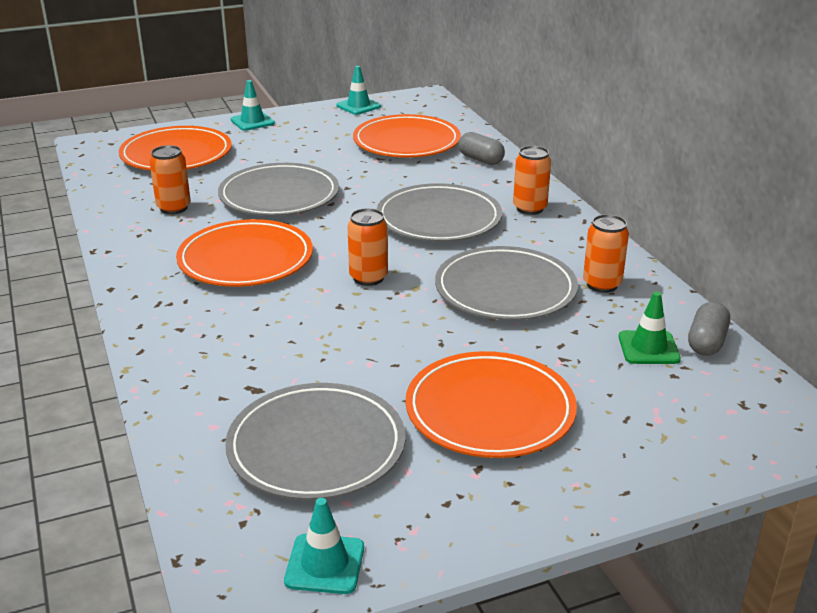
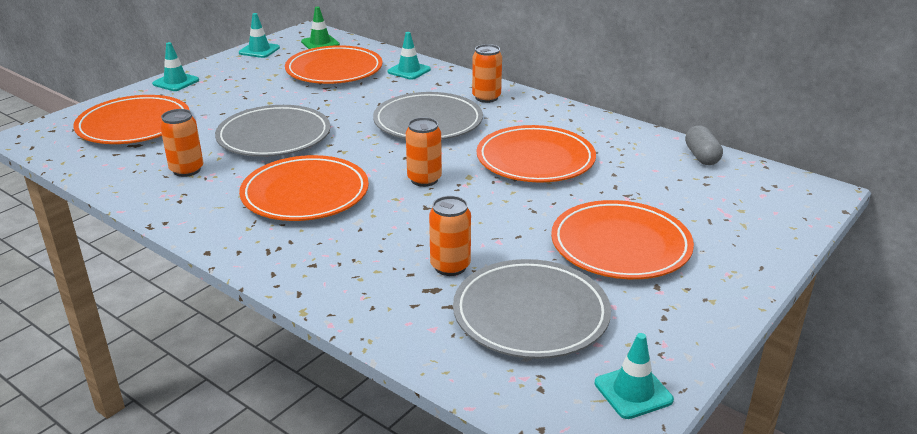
camera: 30 degrees left, 0 degrees up
grey plate [435,246,578,321] -> orange plate [477,125,596,182]
grey capsule [458,132,505,165] -> turquoise traffic cone [387,32,431,80]
orange can [583,214,629,293] -> orange can moved to [429,196,471,276]
green traffic cone [619,292,681,364] -> green traffic cone moved to [301,7,340,49]

